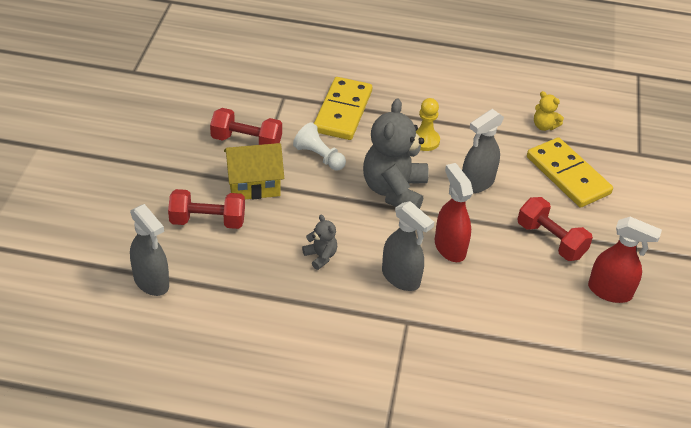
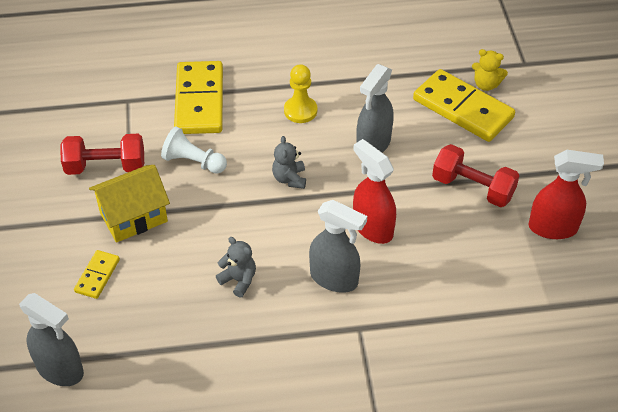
camera: 15 degrees left, 5 degrees up
red dumbbell [168,189,245,229] -> yellow domino [74,250,120,299]
grey teddy bear [363,98,429,209] -> grey teddy bear [272,136,306,189], size x0.46
yellow teddy bear [534,91,564,131] -> yellow teddy bear moved to [472,49,508,91]

